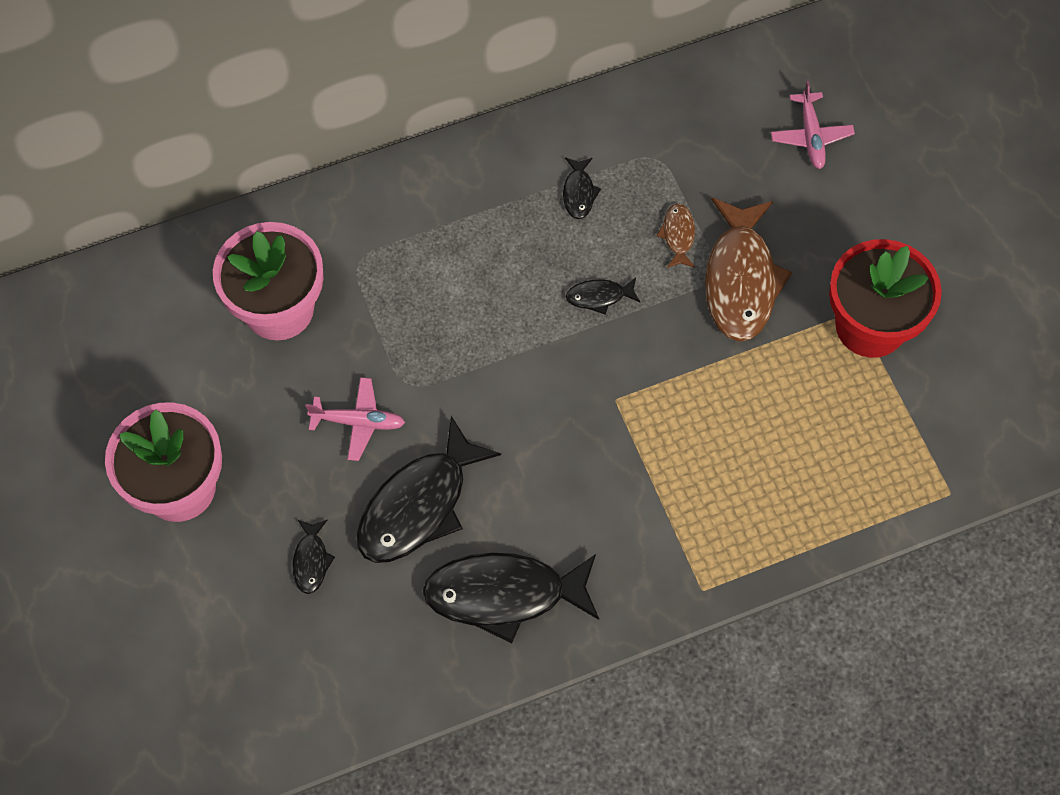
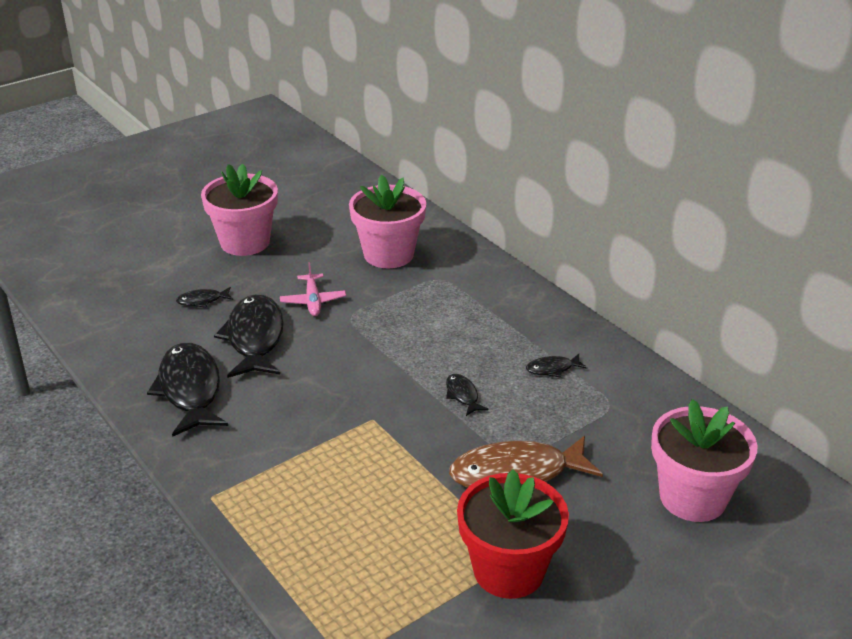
camera: 75 degrees right, 30 degrees down
black fish [356,416,501,563] -> black fish turned 60 degrees clockwise [214,294,284,378]
brown fish [657,203,695,268] -> none
pink plane [771,81,855,169] -> pink flower pot [651,399,758,522]

